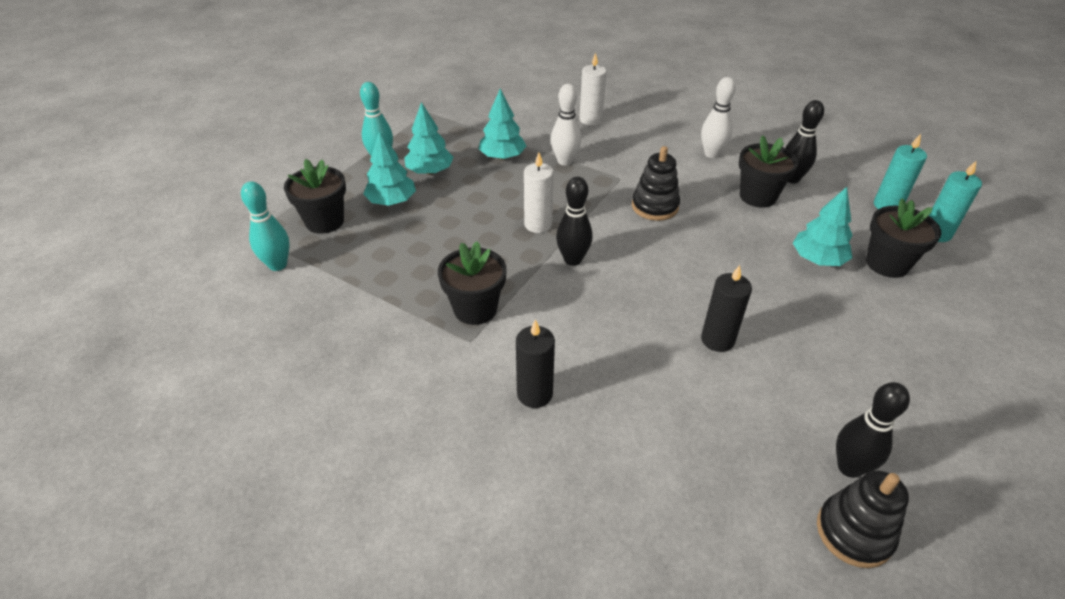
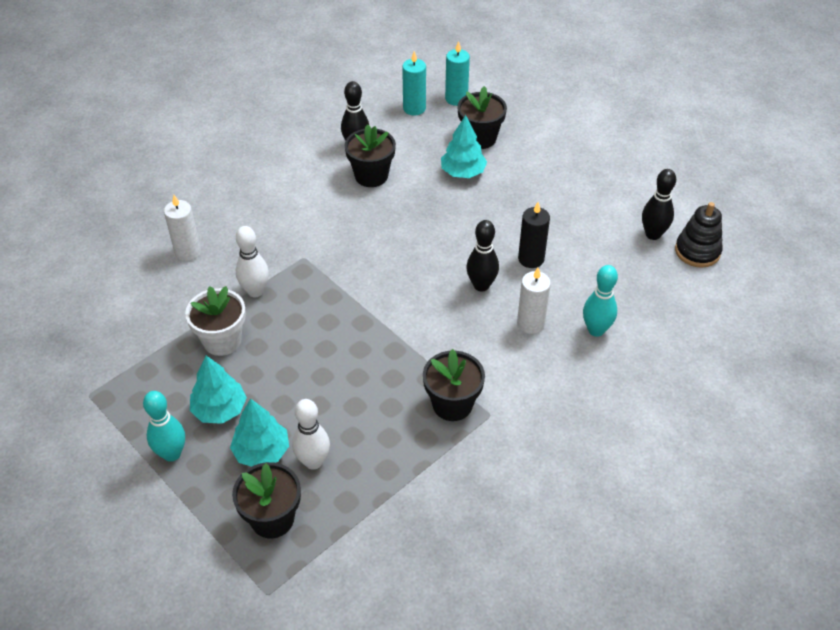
camera: 75 degrees left, 5 degrees up
turquoise bowling pin [241,181,290,271] -> turquoise bowling pin moved to [583,265,618,337]
turquoise tree [479,88,526,160] -> white flower pot [185,286,246,356]
black candle [516,319,555,408] -> none
white candle [524,153,554,233] -> white candle moved to [517,268,551,334]
black bowling pin [556,177,593,266] -> black bowling pin moved to [466,220,499,292]
black stacking toy [632,146,680,221] -> none
white bowling pin [701,77,736,158] -> white bowling pin moved to [292,399,330,470]

